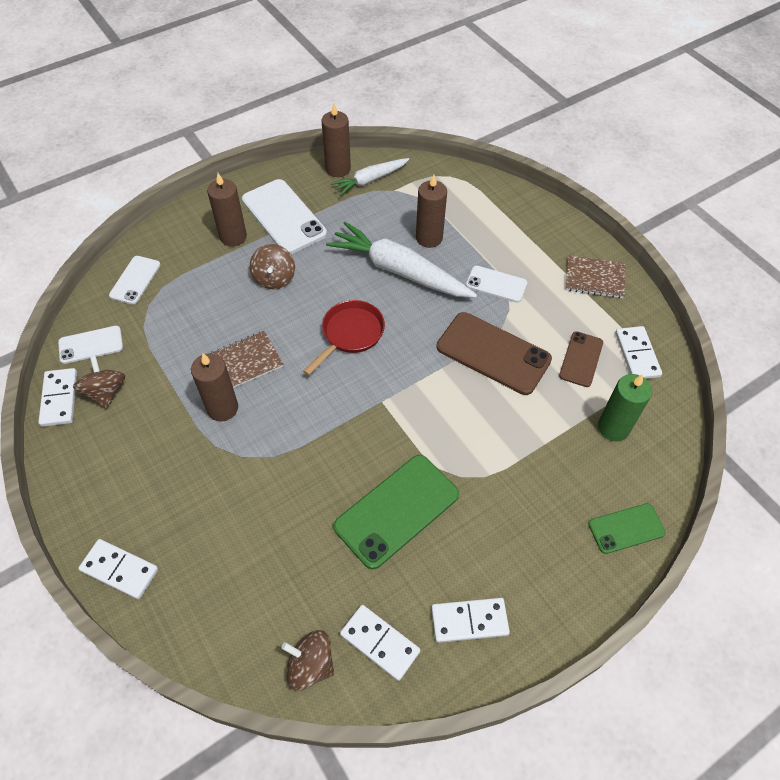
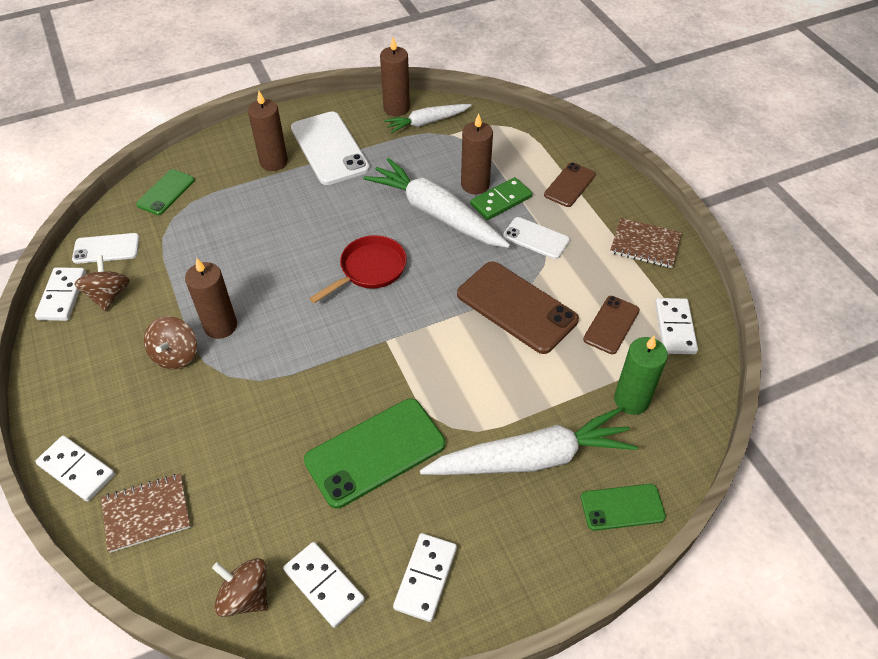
camera: 10 degrees right, 5 degrees down
white phone [109,256,160,304] -> green phone [136,169,195,215]
brown notebook [210,331,283,388] -> brown notebook moved to [101,473,190,553]
brown spinning top [250,244,295,289] -> brown spinning top moved to [144,316,197,369]
white domino [431,598,510,643] -> white domino turned 75 degrees counterclockwise [393,533,457,622]
none -> white carrot [420,408,638,475]
none -> green domino [470,177,532,220]
none -> brown phone [544,162,596,207]

